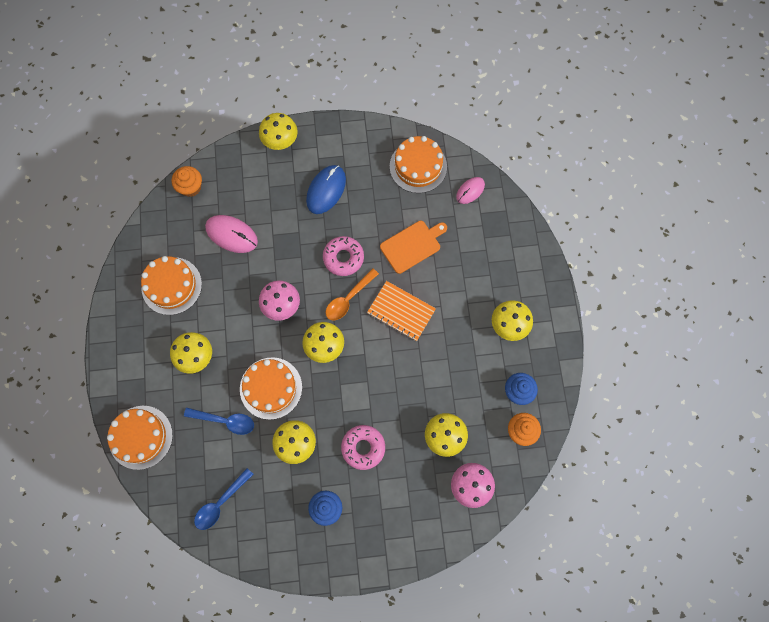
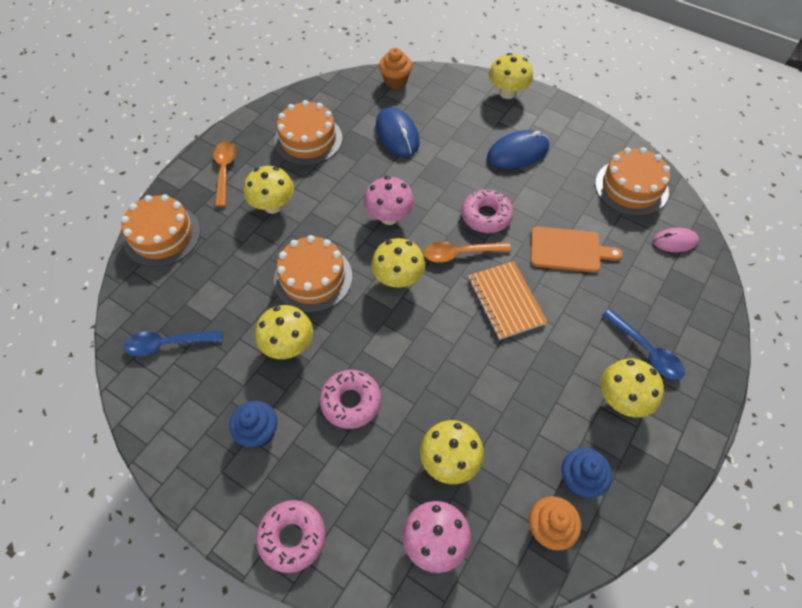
camera: 40 degrees right, 15 degrees down
blue spoon [184,407,254,435] -> blue spoon moved to [602,309,685,380]
pink mouse [205,215,258,253] -> blue mouse [376,107,420,156]
none -> orange spoon [213,142,236,207]
none -> pink donut [256,500,325,573]

